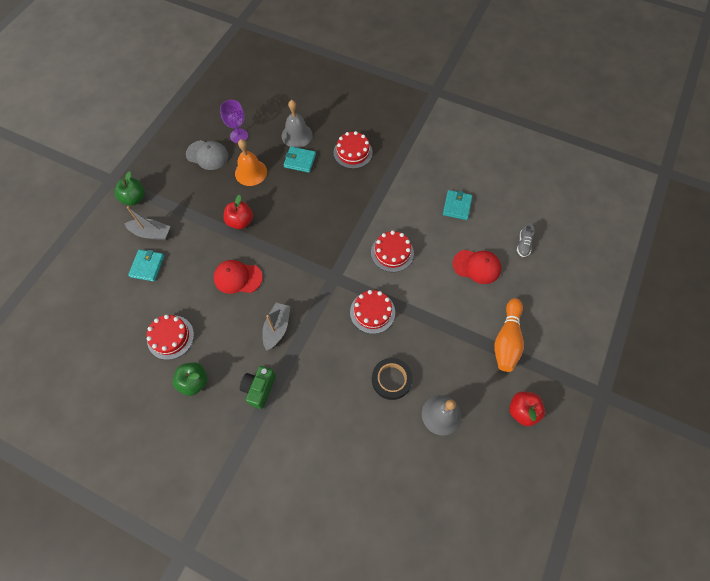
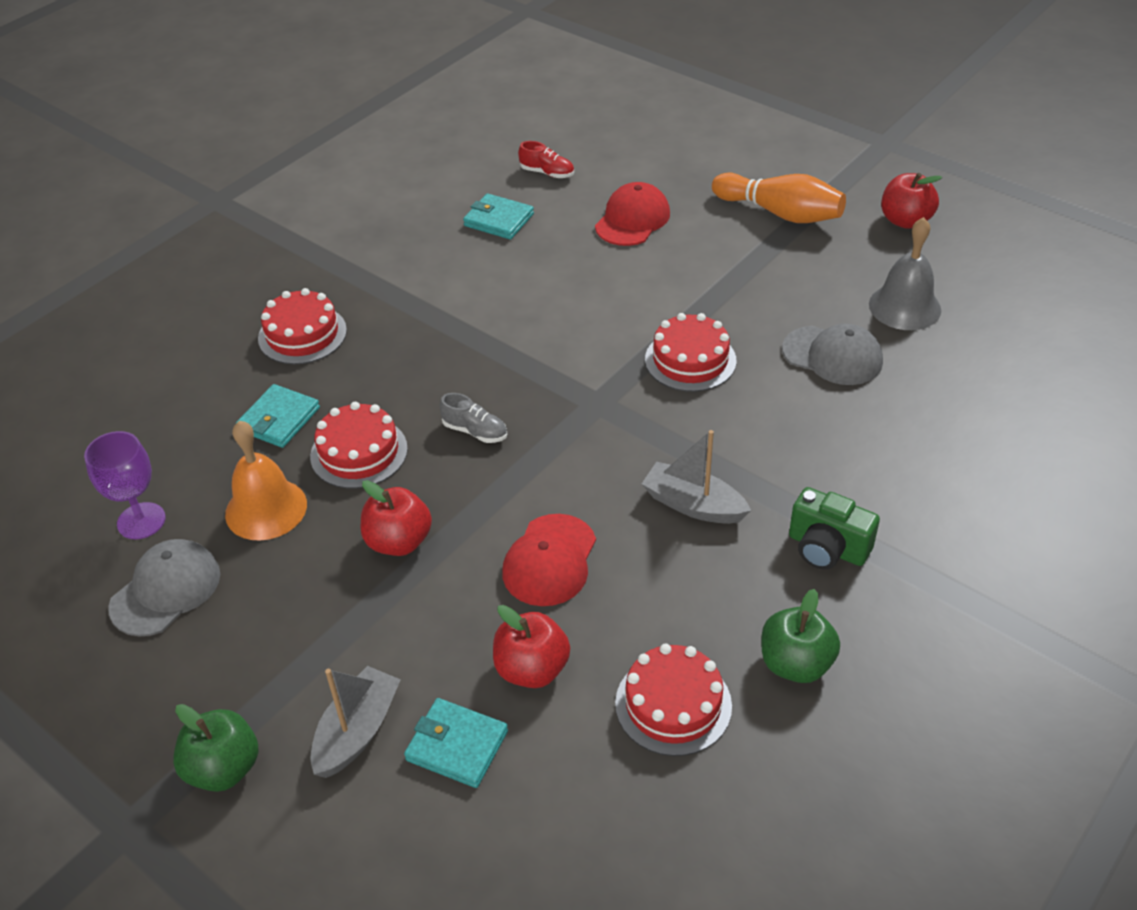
camera: 75 degrees left, 20 degrees down
grey bell [282,100,313,148] -> none
red cake [371,231,414,272] -> red cake moved to [310,402,408,489]
black tape [372,358,413,400] -> grey cap [782,324,883,385]
grey shoe [517,224,535,257] -> grey shoe moved to [440,393,507,443]
none -> red apple [493,605,570,688]
none -> red shoe [518,141,574,178]

